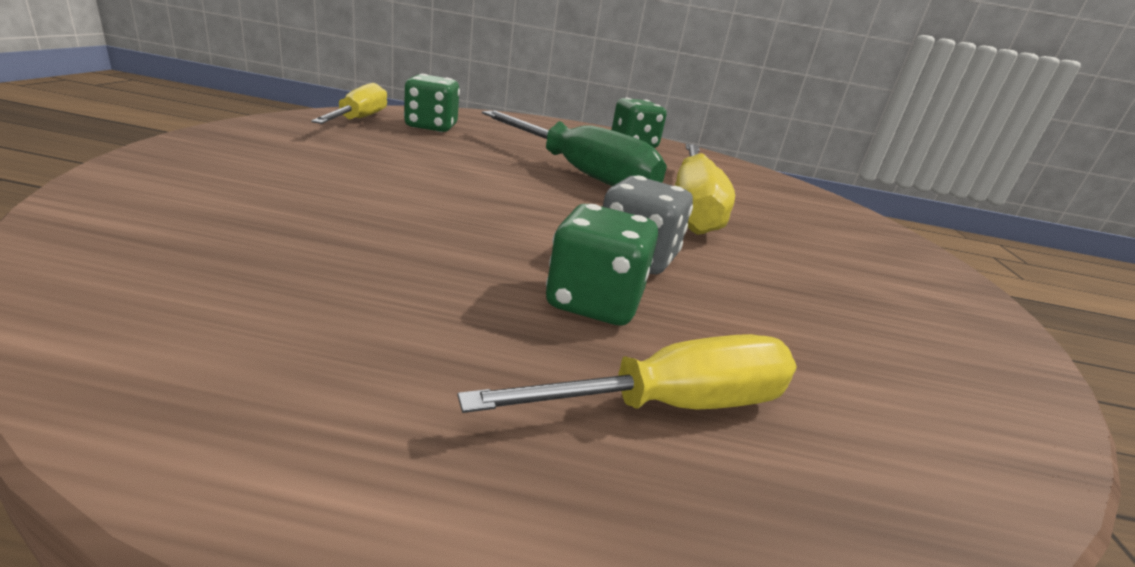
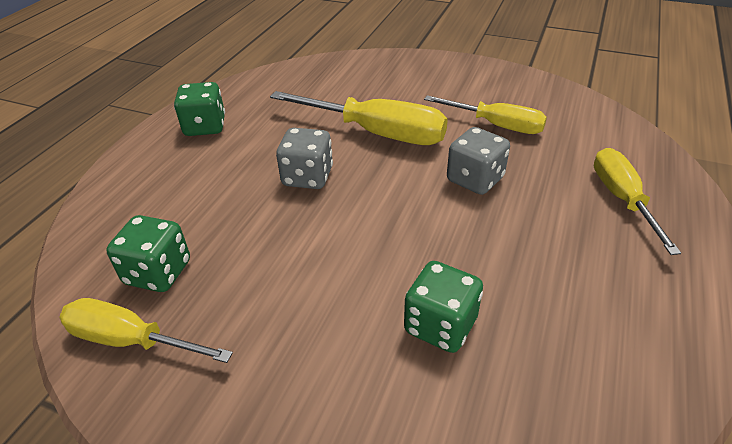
camera: 70 degrees left, 15 degrees up
green screwdriver [482,110,667,186] -> grey dice [276,128,333,189]
green dice [546,204,658,326] -> green dice moved to [404,261,483,353]
none -> yellow screwdriver [424,95,547,134]

